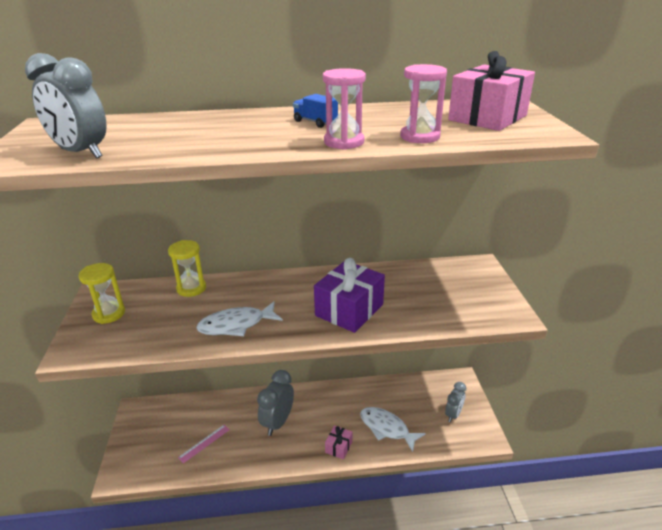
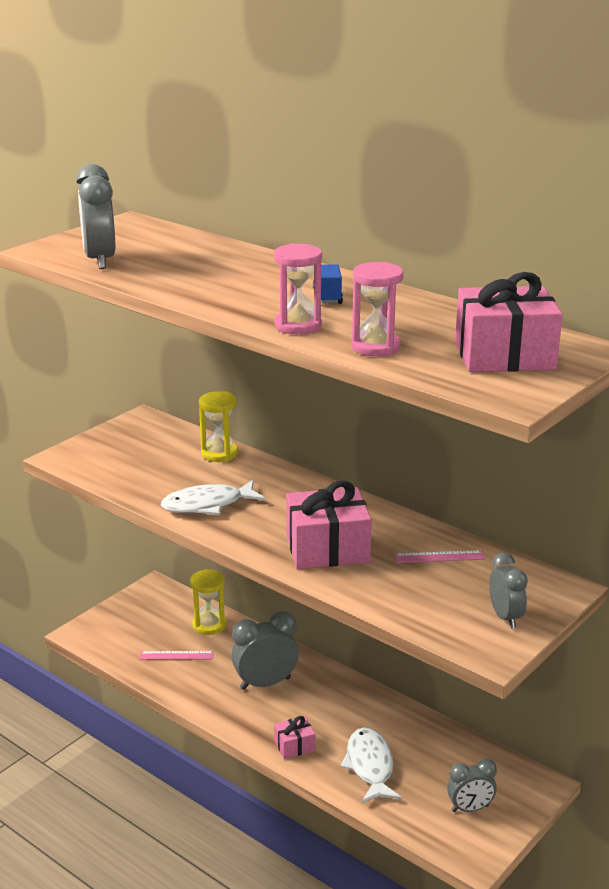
camera: 45 degrees right, 5 degrees down
yellow hourglass [78,263,125,324] -> yellow hourglass moved to [190,569,226,635]
white fish [196,302,283,336] -> white fish turned 45 degrees counterclockwise [161,480,265,515]
purple gift [314,258,385,333] -> pink gift [286,481,372,569]
none -> pink ruler [395,550,485,563]
none -> grey clock [489,553,528,629]

